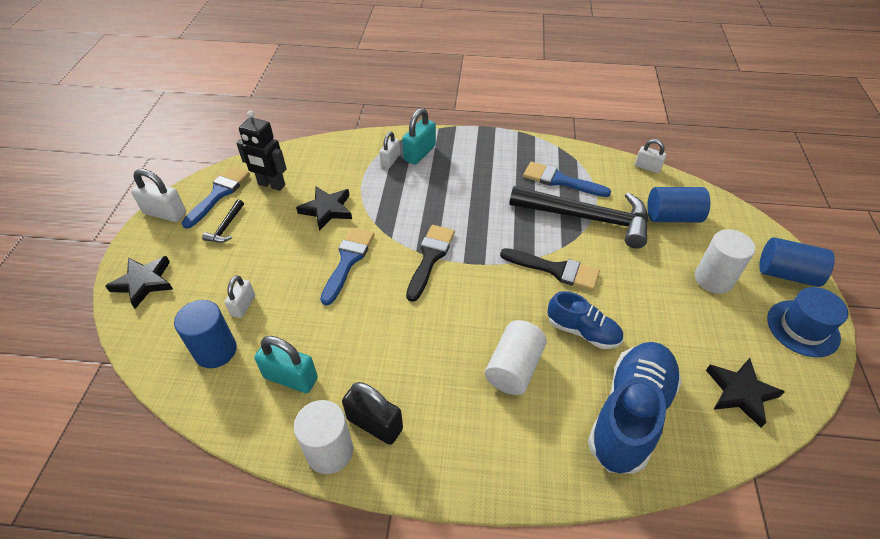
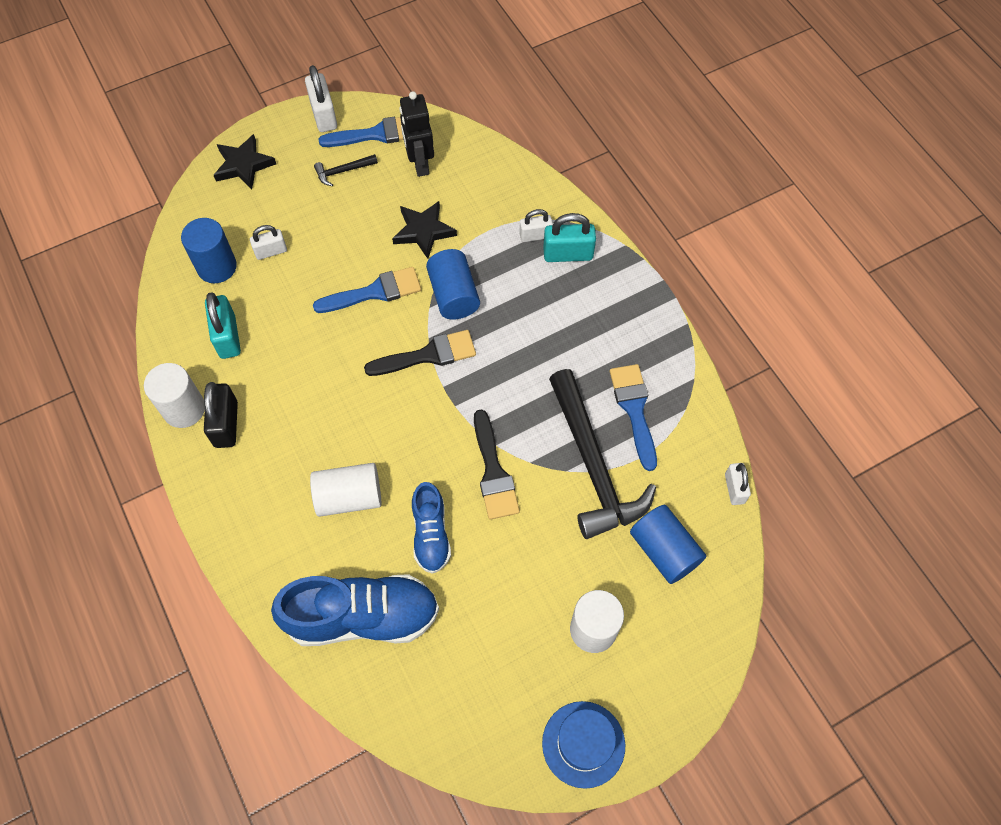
camera: 55 degrees right, 15 degrees up
black star [706,358,785,427] -> none
blue cylinder [759,237,835,287] -> blue cylinder moved to [426,249,480,320]

